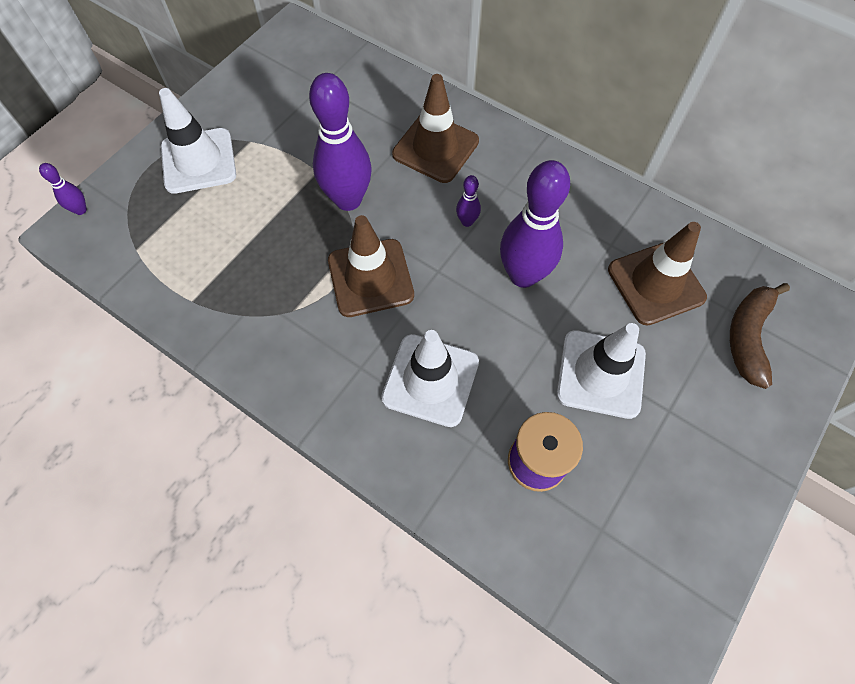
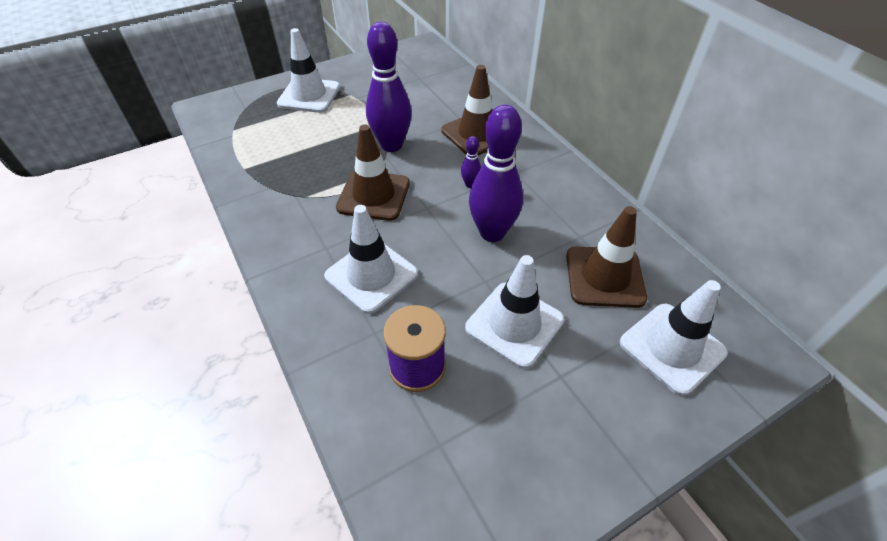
camera: 25 degrees right, 15 degrees down
purple bowling pin [39,163,87,215] -> none
brown banana [730,283,790,389] -> white traffic cone [620,280,728,396]

